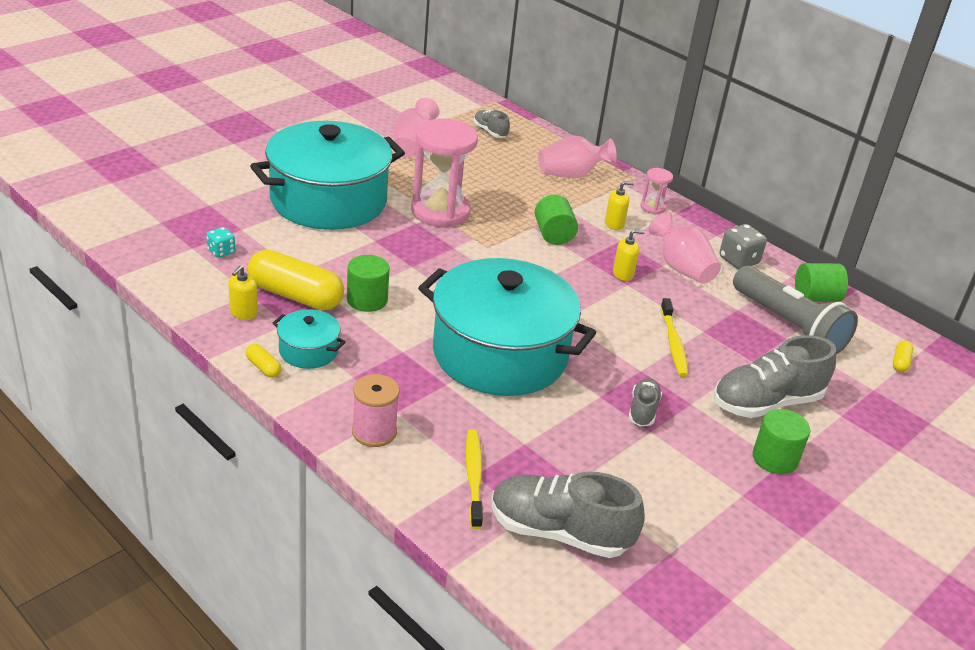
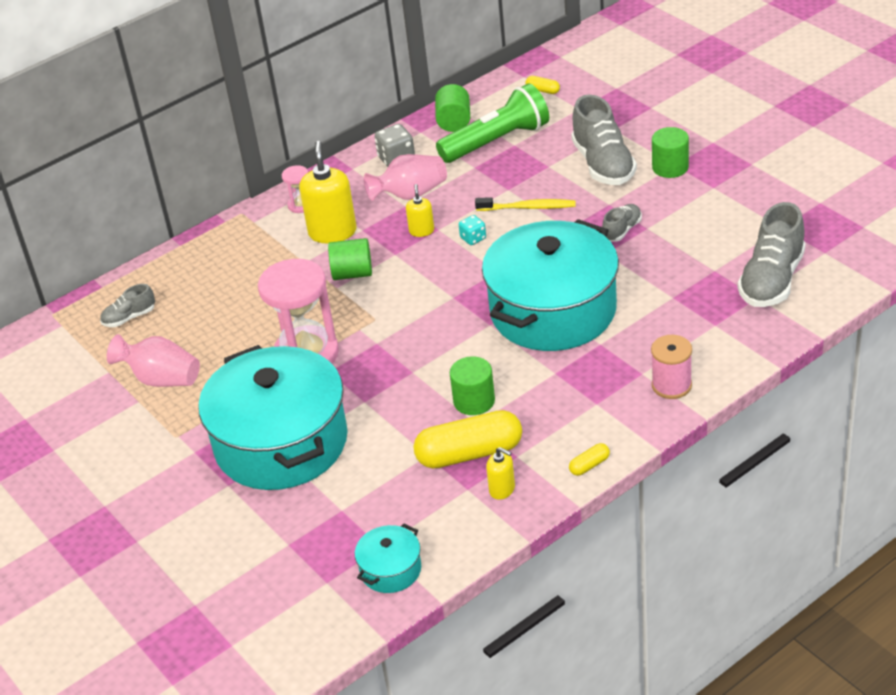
camera: 75 degrees left, 5 degrees up
turquoise dice [206,227,235,258] -> turquoise dice moved to [459,215,486,245]
yellow capsule [247,250,344,310] -> yellow capsule turned 45 degrees clockwise [414,410,522,468]
turquoise pot [273,309,346,369] -> turquoise pot moved to [355,524,421,593]
yellow toothbrush [466,430,483,529] -> none
pink vase [538,136,617,178] -> none
yellow soap dispenser [605,181,634,230] -> yellow soap dispenser [299,141,356,243], size x1.93
grey shoe [629,378,662,426] -> grey shoe turned 105 degrees clockwise [602,204,642,242]
grey flashlight [733,266,858,355] -> green flashlight [436,83,549,163]

